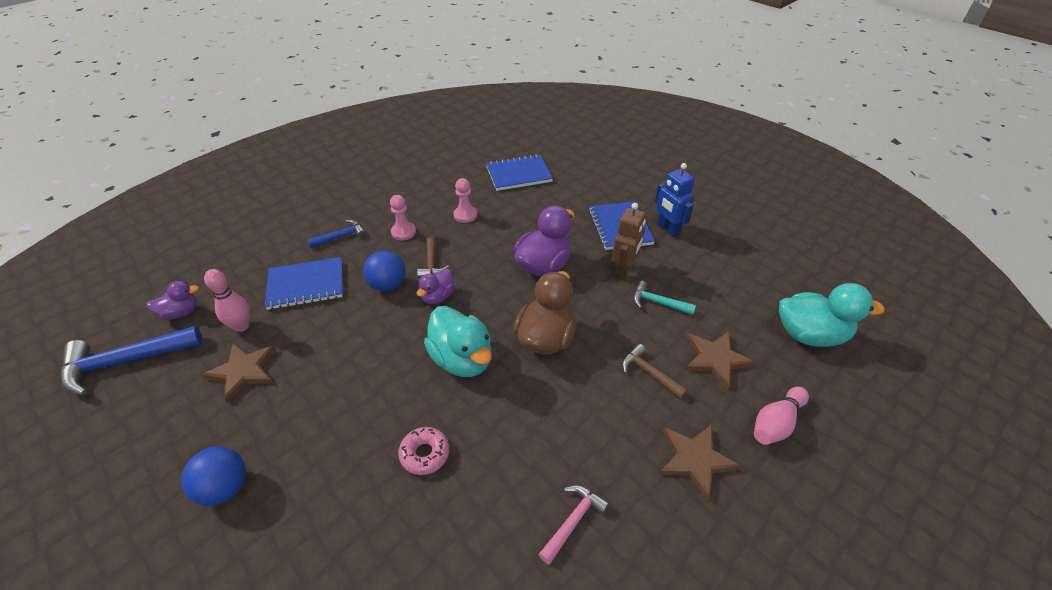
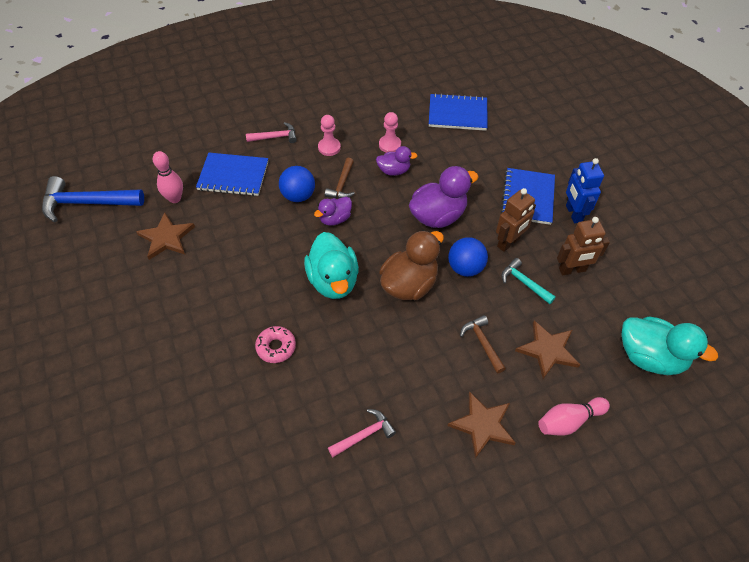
camera: 20 degrees right, 10 degrees up
purple duck [146,281,199,320] -> purple duck moved to [376,146,418,176]
blue ball [181,447,246,506] -> blue ball moved to [448,237,488,277]
blue hammer [307,220,366,248] -> pink hammer [246,122,297,143]
none -> brown robot [557,217,610,275]

